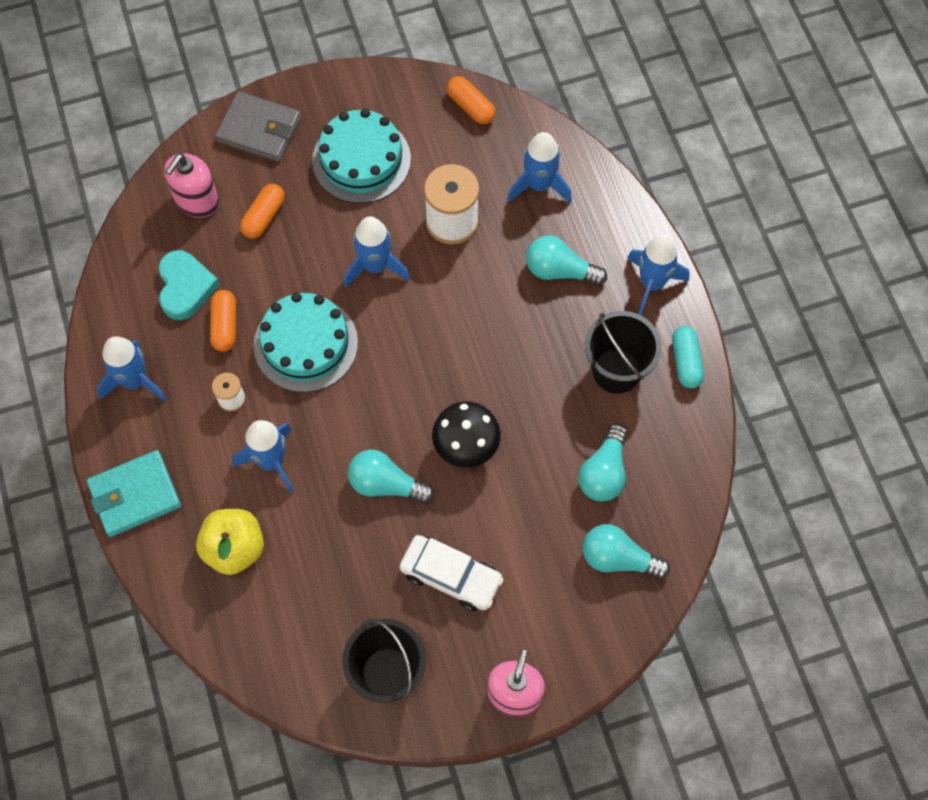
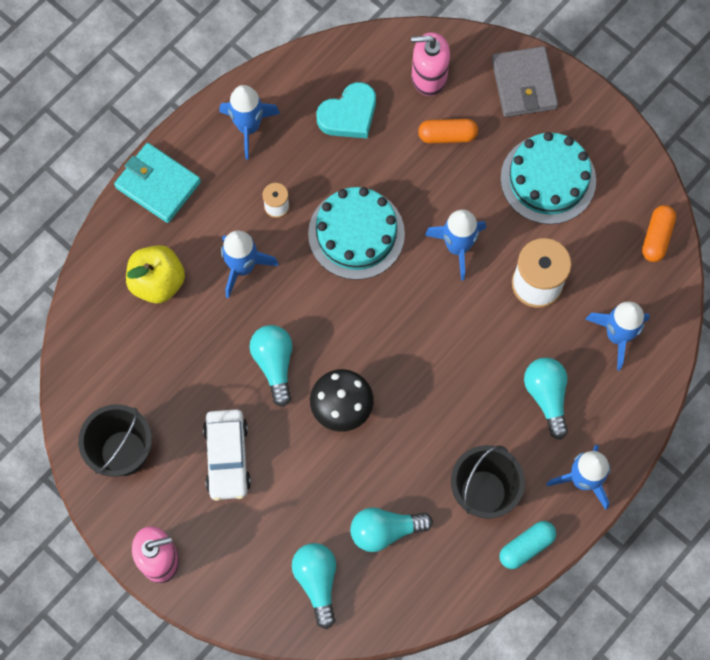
camera: 60 degrees right, 5 degrees up
orange capsule [210,290,236,352] -> none

